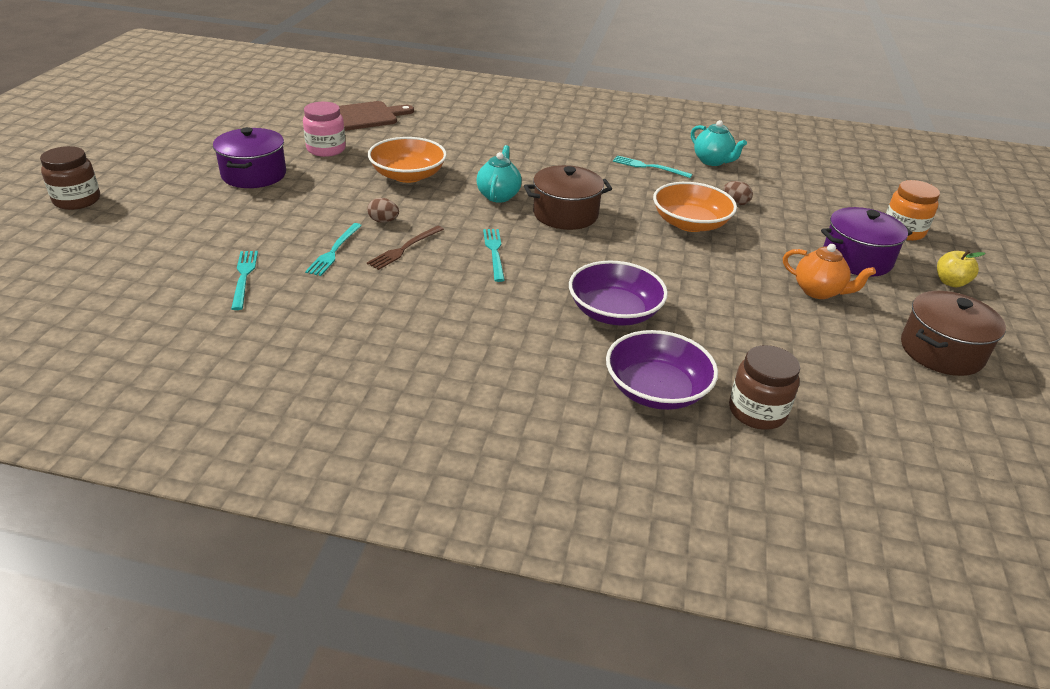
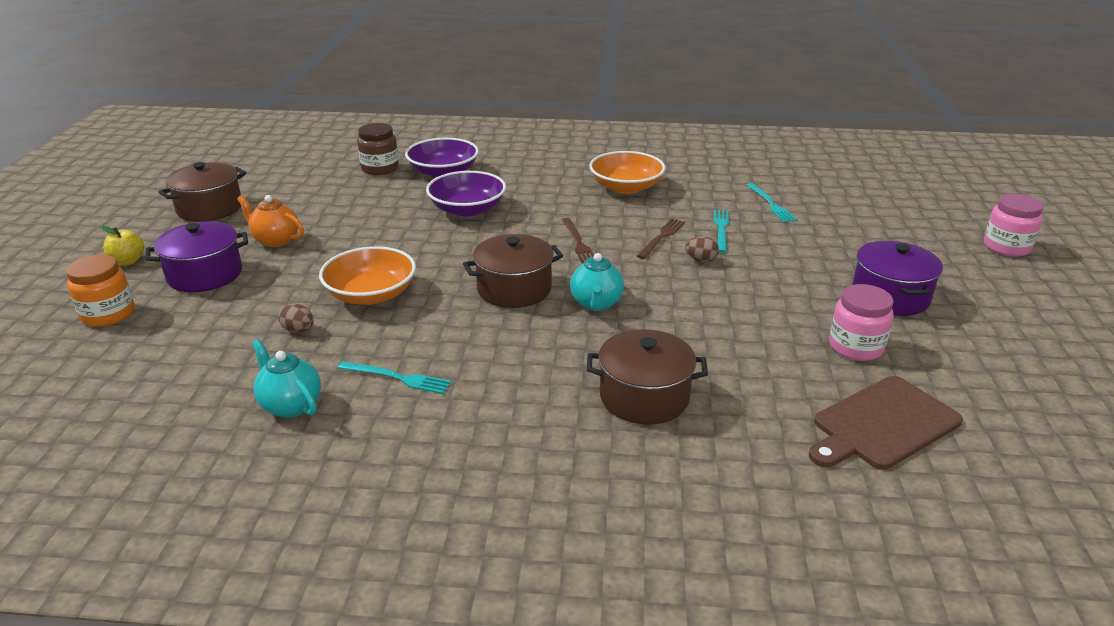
camera: 175 degrees right, 5 degrees down
brown jar [40,146,100,210] -> pink jar [984,194,1044,257]
orange bowl [368,137,447,183] -> orange bowl moved to [589,151,665,194]
turquoise fork [483,229,505,282] -> brown fork [562,218,594,264]
none -> brown pot [587,329,708,425]

